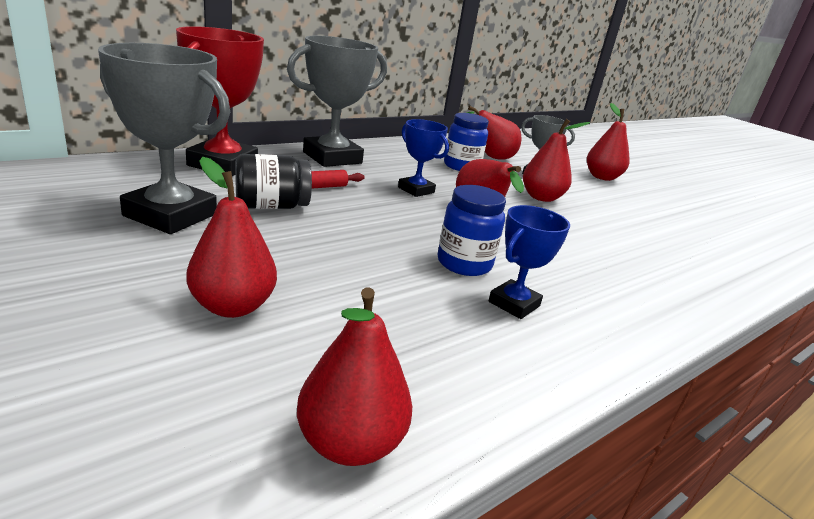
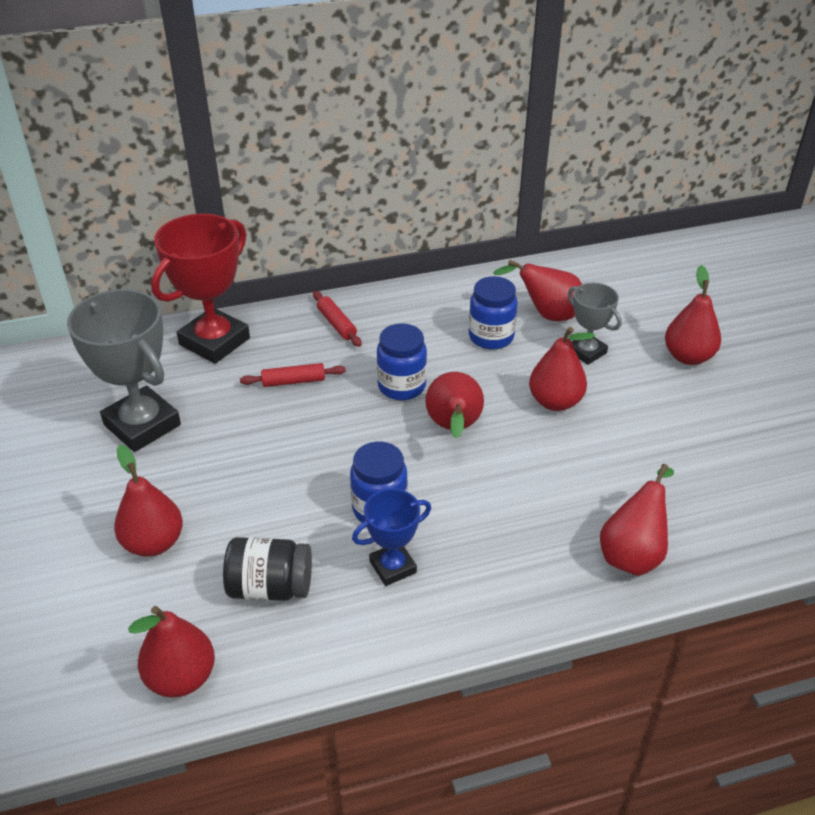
camera: 25 degrees right, 15 degrees up
black jar [235,154,312,209] -> black jar moved to [223,537,312,601]
grey trophy [287,36,387,167] -> red rolling pin [313,291,362,347]
blue trophy [398,119,449,197] -> blue jar [377,323,427,400]
none -> red pear [600,464,674,576]

